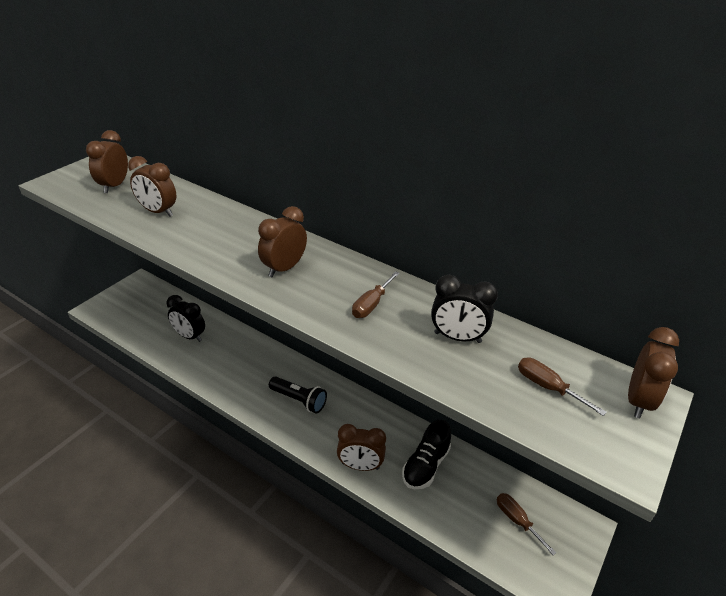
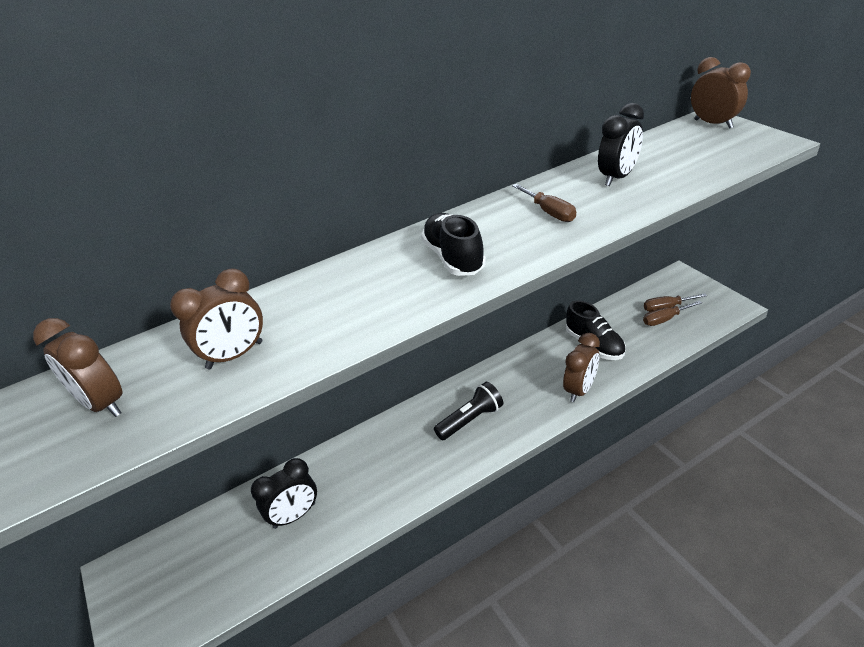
camera: 60 degrees left, 0 degrees up
brown clock [258,206,307,277] -> black shoe [421,213,486,276]
brown screwdriver [518,357,607,416] -> brown screwdriver moved to [643,300,702,326]

